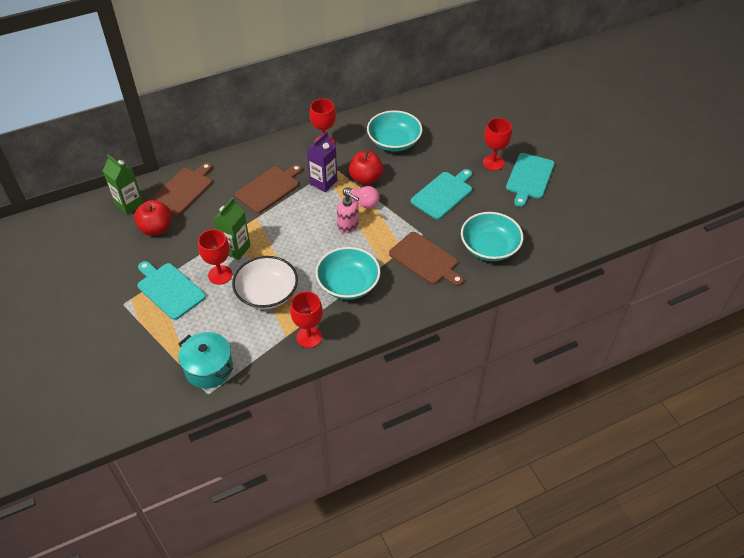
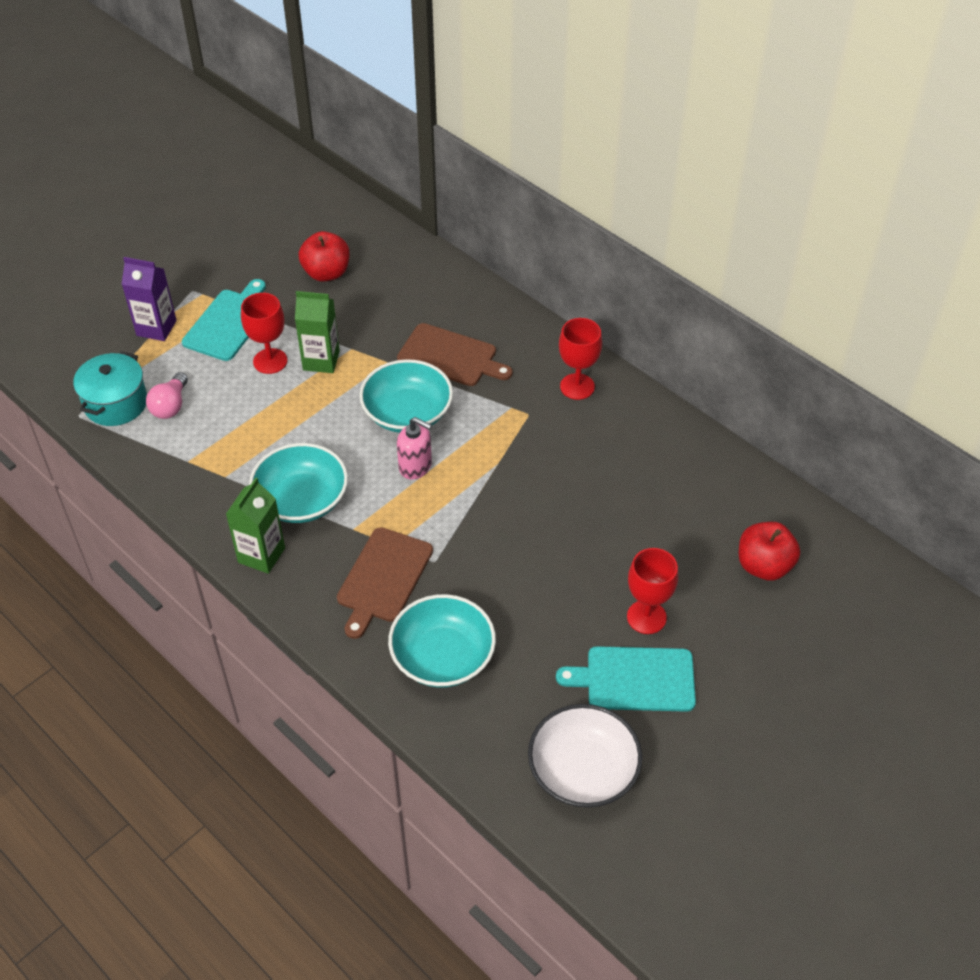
camera: 70 degrees right, 0 degrees up
green carton [103,155,143,215] -> green carton moved to [226,478,285,574]
brown cutting board [150,163,212,216] -> none
white bowl [232,256,298,309] -> white bowl moved to [528,704,642,808]
red goblet [290,291,323,348] -> none
purple carton [307,131,337,192] -> purple carton moved to [122,257,177,341]
pink soap dispenser [337,193,359,233] -> pink soap dispenser turned 75 degrees counterclockwise [397,417,432,480]
pink light bulb [343,186,379,209] -> pink light bulb moved to [146,372,188,419]
red apple [349,151,383,185] -> red apple moved to [739,522,800,581]
turquoise bowl [367,110,422,152] -> turquoise bowl moved to [359,359,453,433]
turquoise cutting board [411,169,472,219] -> none

